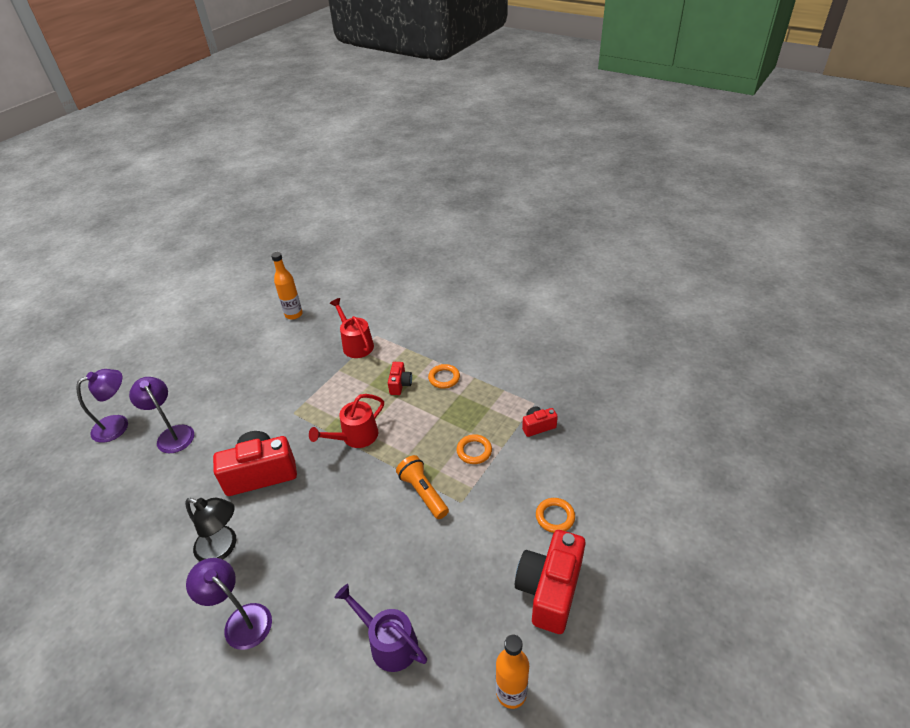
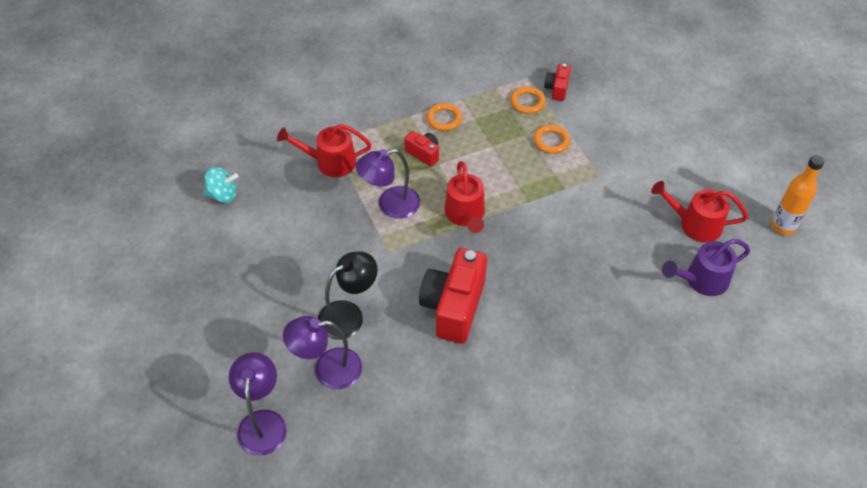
camera: 60 degrees left, 10 degrees up
black lamp [185,498,236,561] -> black lamp moved to [318,251,378,340]
purple lamp [186,558,272,650] -> purple lamp moved to [356,149,420,219]
orange bottle [271,252,303,320] -> turquoise spinning top [204,167,238,203]
orange flashlight [396,455,449,519] -> none
red camera [515,530,586,634] -> none
orange ring [536,498,575,533] -> orange ring moved to [510,87,546,114]
none -> red watering can [651,181,748,243]

